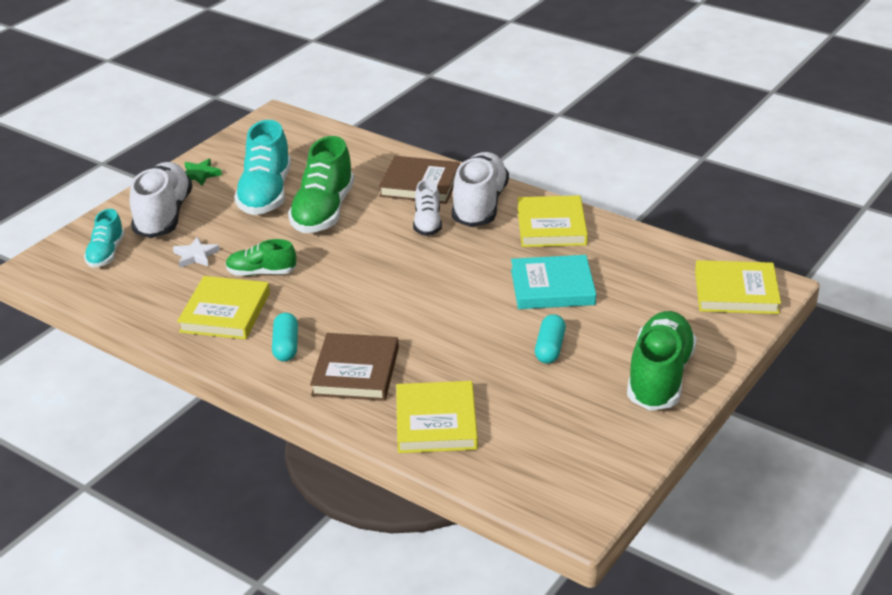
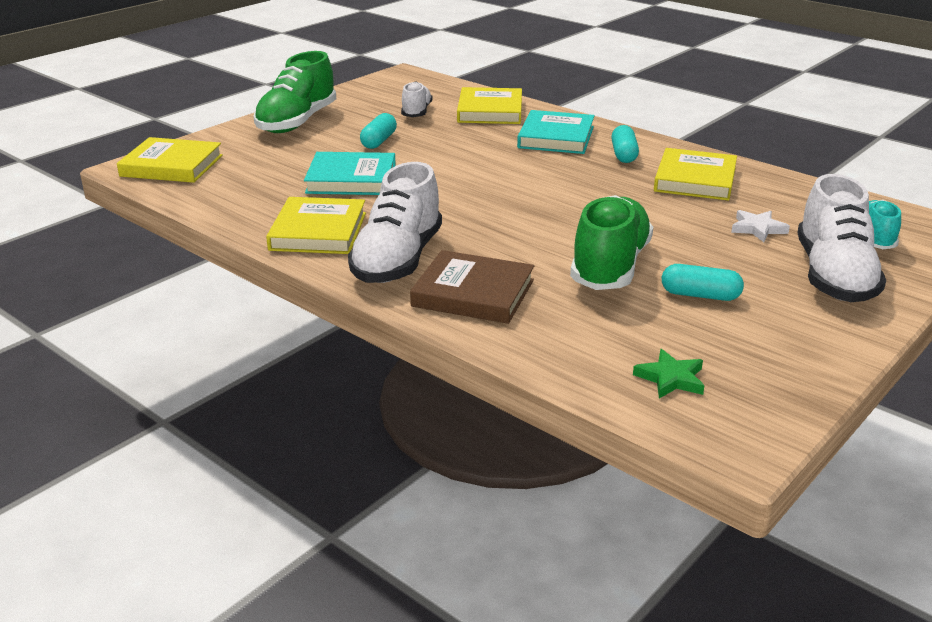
camera: 175 degrees left, 5 degrees down
green star [184,159,222,186] -> green star moved to [633,349,705,399]
green shoe [226,239,296,276] -> none
turquoise shoe [234,120,291,215] -> turquoise capsule [662,264,744,301]
brown book [310,333,399,401] -> turquoise book [517,110,595,154]
white shoe [413,179,442,236] -> white shoe moved to [401,81,433,117]

